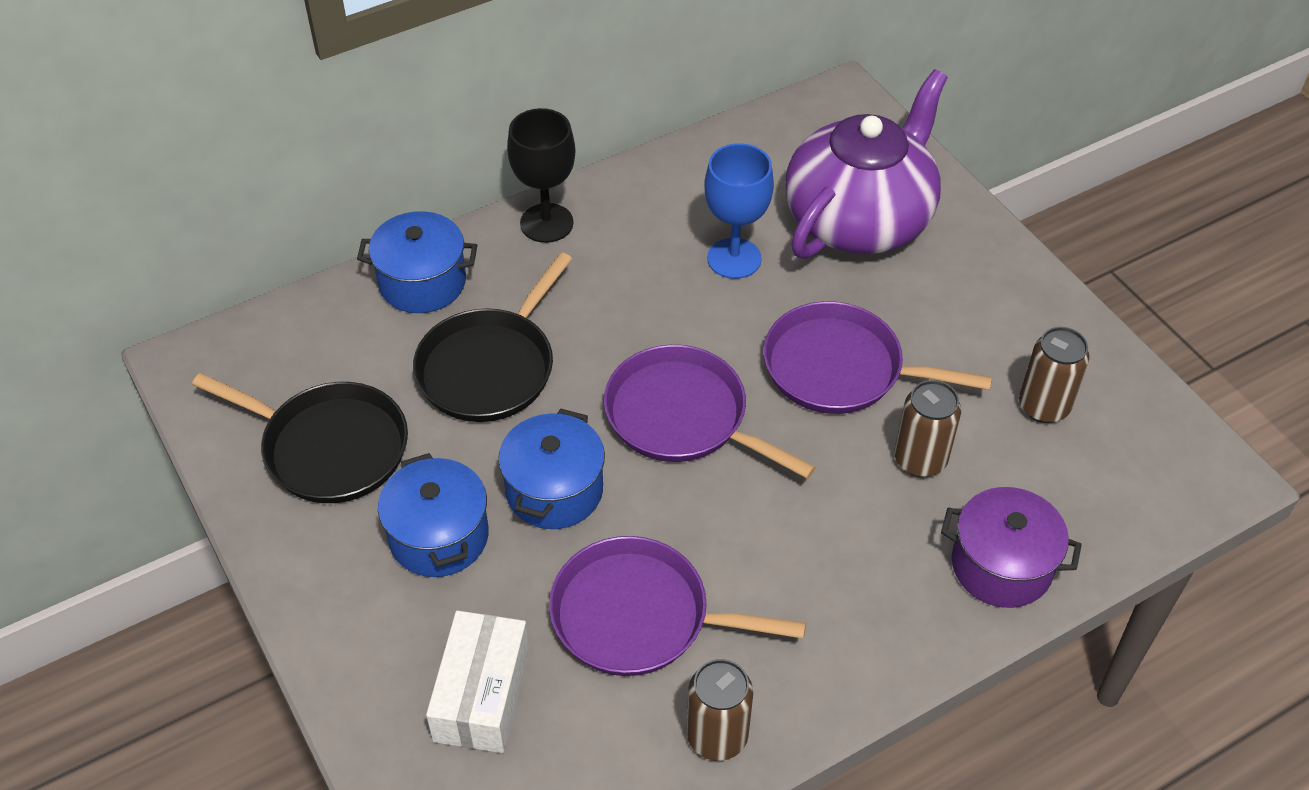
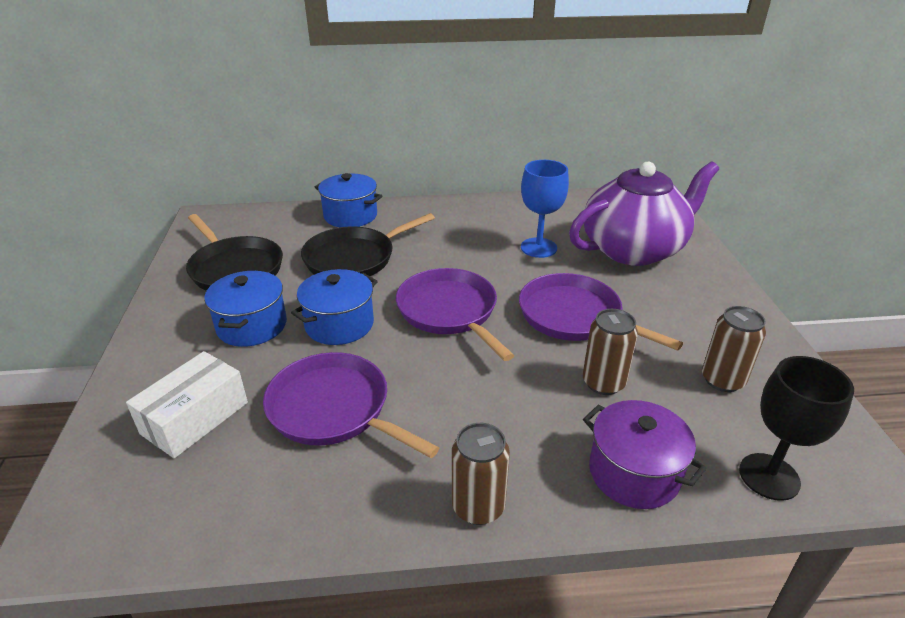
camera: 25 degrees right, 15 degrees down
black goblet [507,108,575,243] -> black goblet moved to [739,356,854,501]
brown can [687,659,753,761] -> brown can moved to [452,423,510,525]

